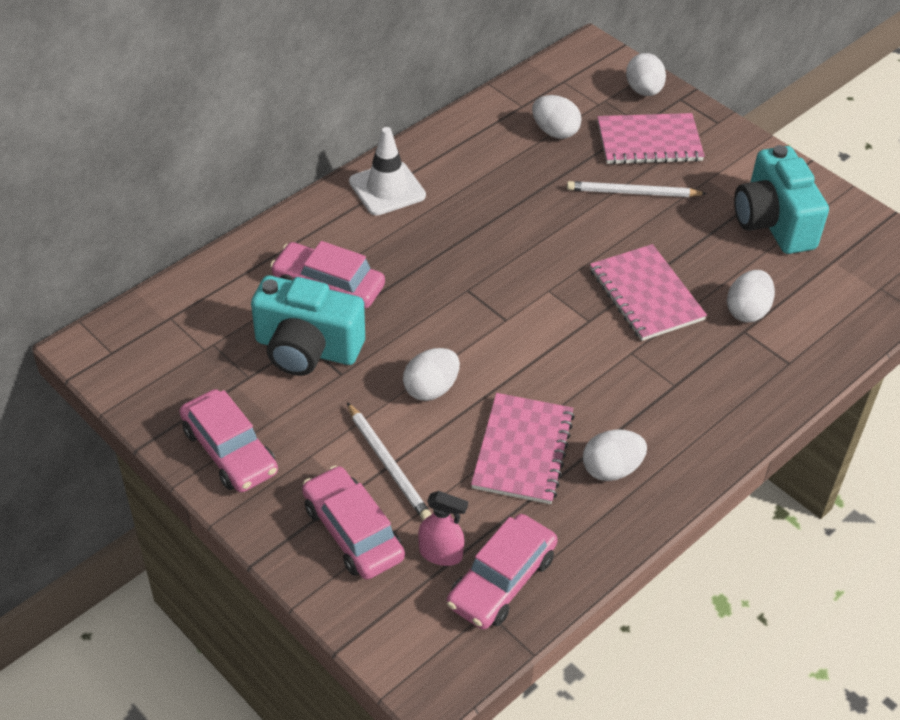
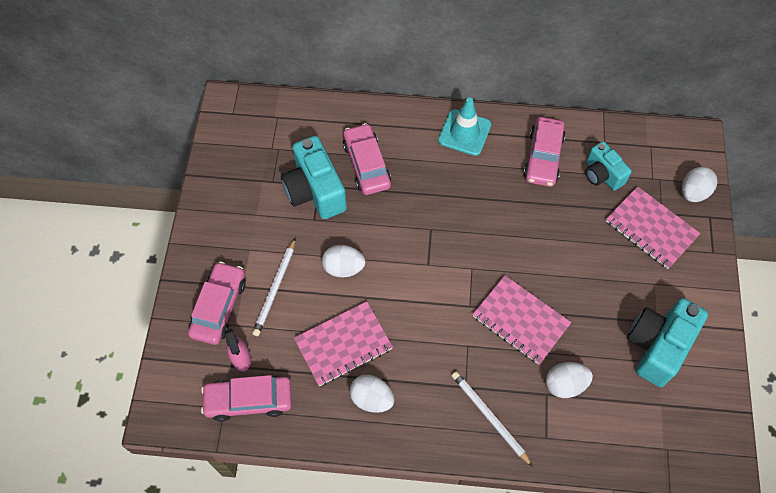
camera: 50 degrees right, 15 degrees up
pink car [180,389,278,492] -> pink car moved to [523,117,566,187]
white traffic cone [349,127,426,215] -> turquoise traffic cone [438,98,491,156]
white egg [532,95,581,139] -> turquoise camera [585,141,632,191]
white pencil [567,181,707,197] -> white pencil moved to [452,371,533,467]
pink notebook [590,244,707,341] -> pink notebook turned 75 degrees counterclockwise [472,275,571,365]

